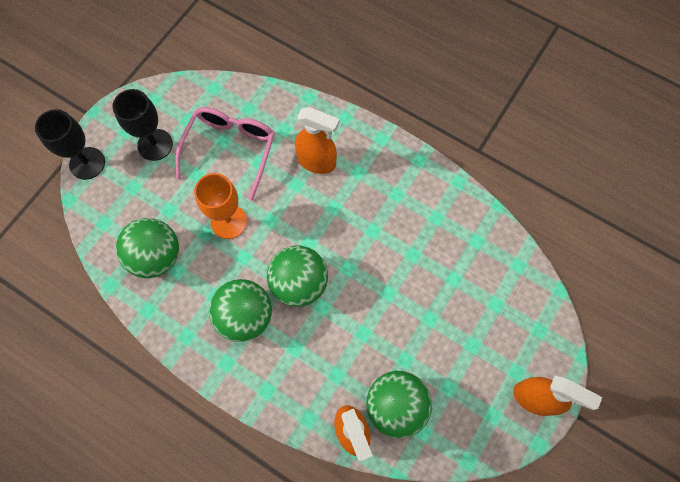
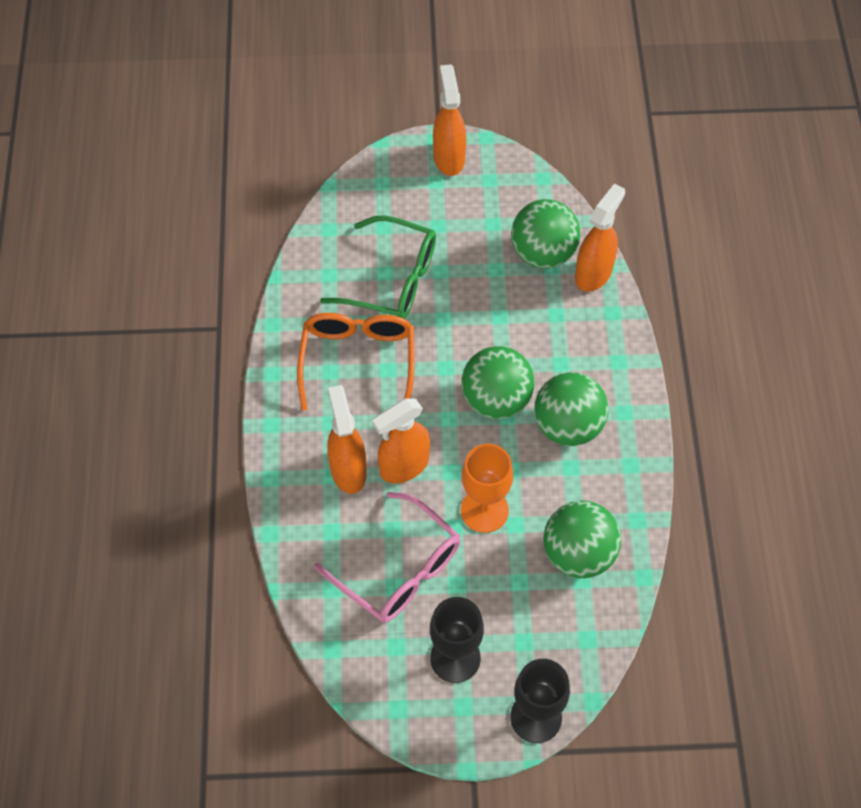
camera: 125 degrees left, 10 degrees down
pink glasses [175,107,275,200] -> pink glasses turned 120 degrees counterclockwise [314,492,460,623]
none -> orange glasses [297,313,415,411]
none -> green glasses [320,215,436,319]
none -> orange spray bottle [372,399,430,483]

